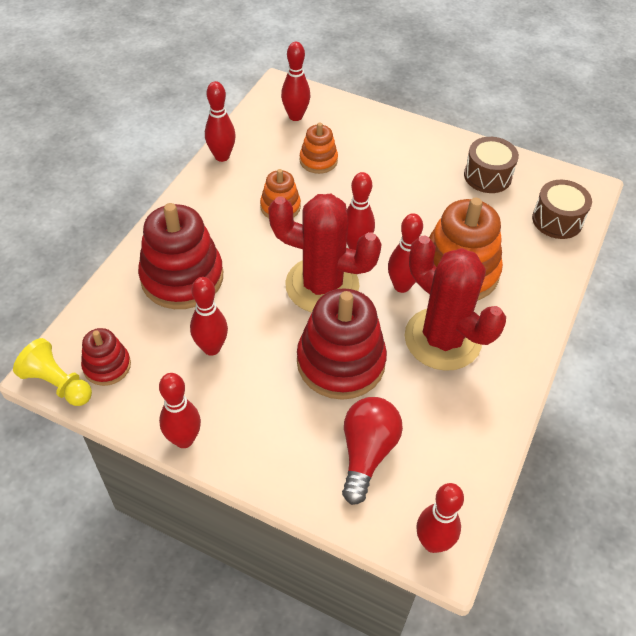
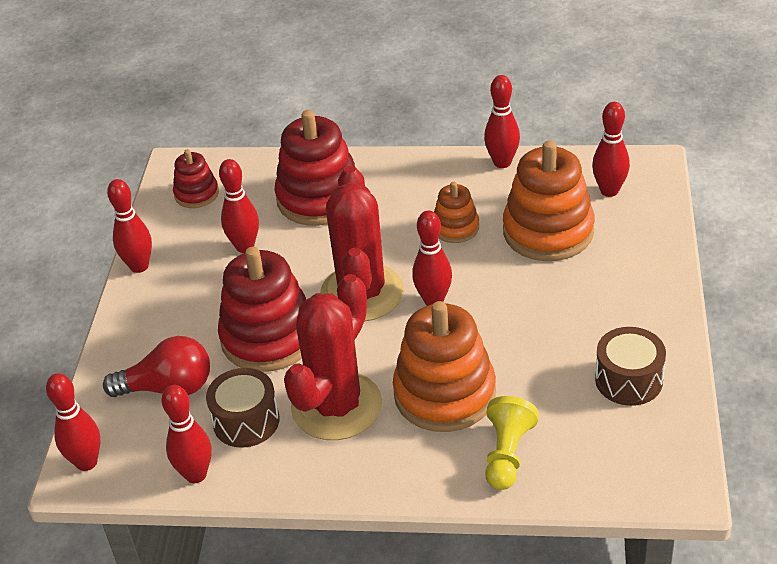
camera: 75 degrees right, 10 degrees down
yellow pawn [13,338,92,406] -> yellow pawn moved to [485,396,539,490]
orange stacking toy [300,122,338,174] -> orange stacking toy [503,140,595,261], size x1.90
red bowling pin [388,213,423,293] -> red bowling pin moved to [161,385,211,483]
brown drum [532,180,592,239] -> brown drum moved to [206,368,280,448]

